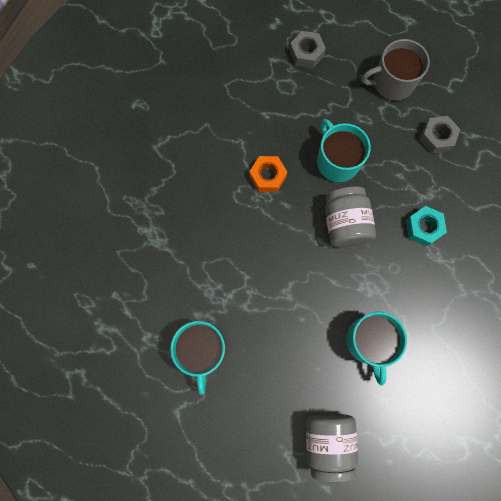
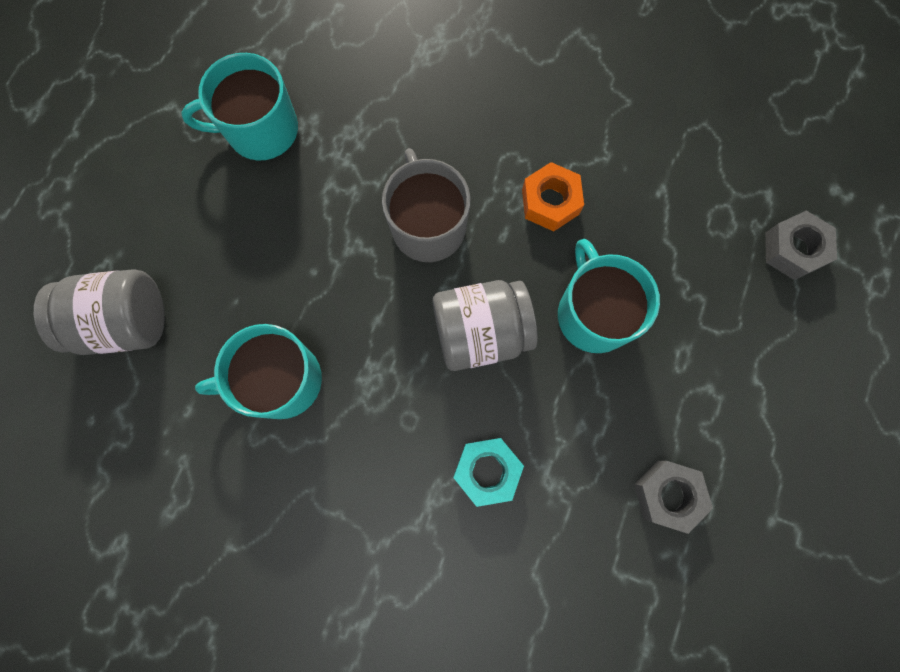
camera: 85 degrees right, 0 degrees up
turquoise mug [317,119,371,182] -> turquoise mug turned 75 degrees counterclockwise [558,239,660,353]
grey mug [361,39,430,100] -> grey mug moved to [382,148,471,262]

